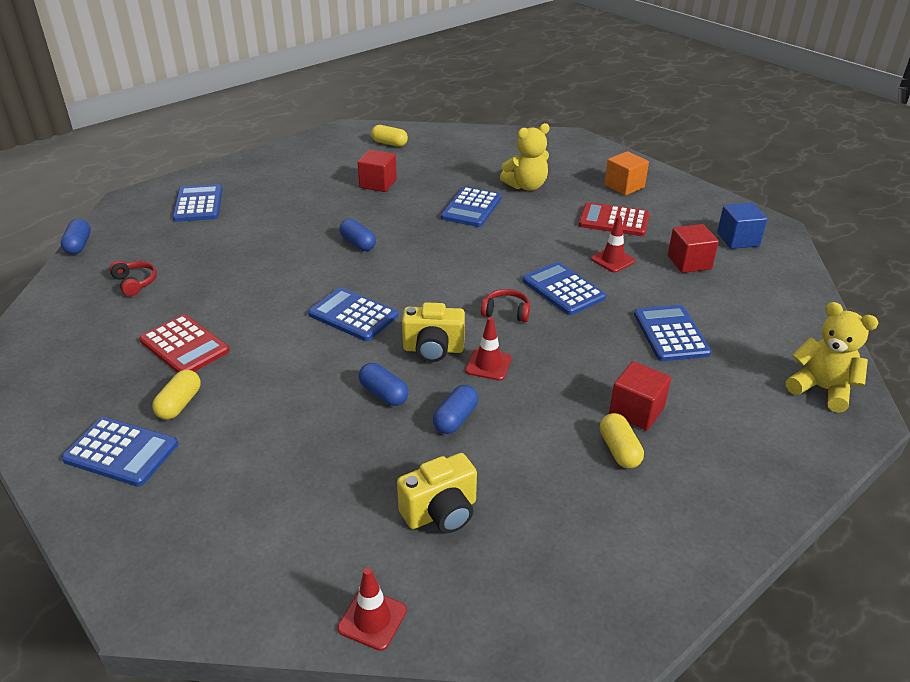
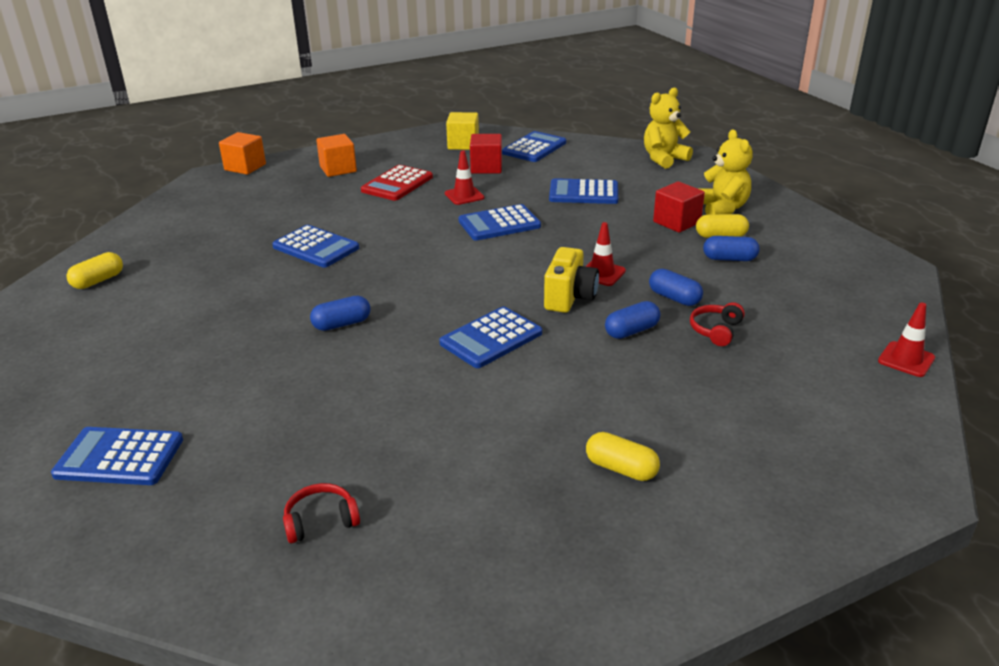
camera: 75 degrees left, 5 degrees down
blue capsule [61,219,91,254] -> blue capsule moved to [703,236,760,261]
blue calculator [61,417,178,487] -> blue calculator moved to [502,131,566,162]
red calculator [139,314,230,373] -> none
red cube [358,150,397,192] -> none
yellow camera [397,453,477,533] -> none
red headphones [481,289,530,322] -> red headphones moved to [690,302,745,346]
yellow teddy bear [500,123,550,191] -> yellow teddy bear moved to [700,129,753,215]
blue cube [717,203,768,249] -> yellow cube [446,112,479,150]
none -> orange cube [219,132,266,175]

